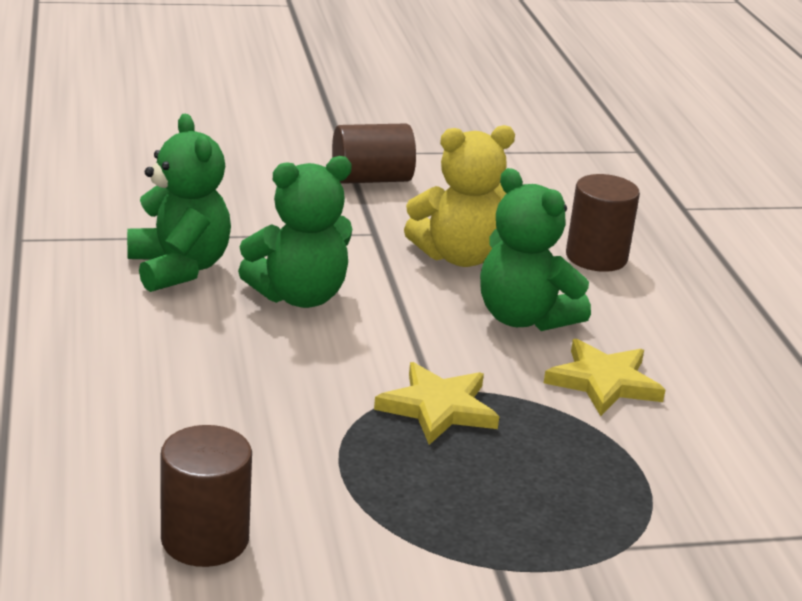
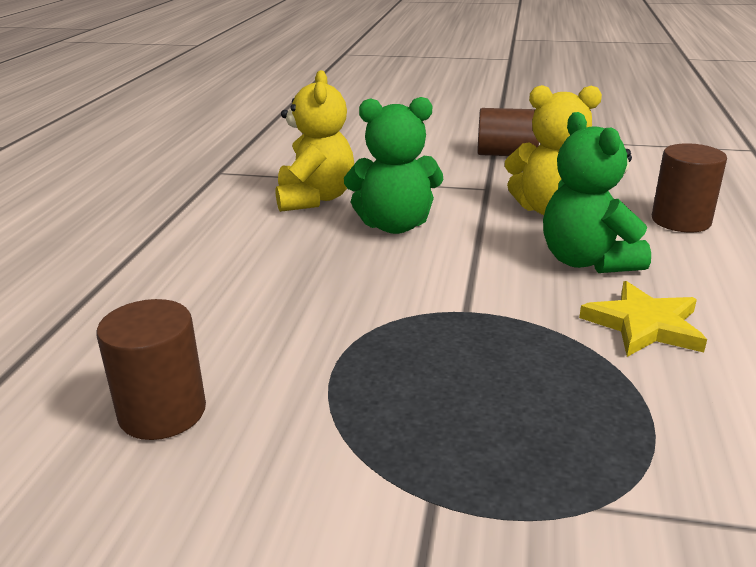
camera: 25 degrees right, 0 degrees up
green teddy bear [127,114,231,292] -> yellow teddy bear [275,70,354,212]
yellow star [374,362,499,445] -> none

